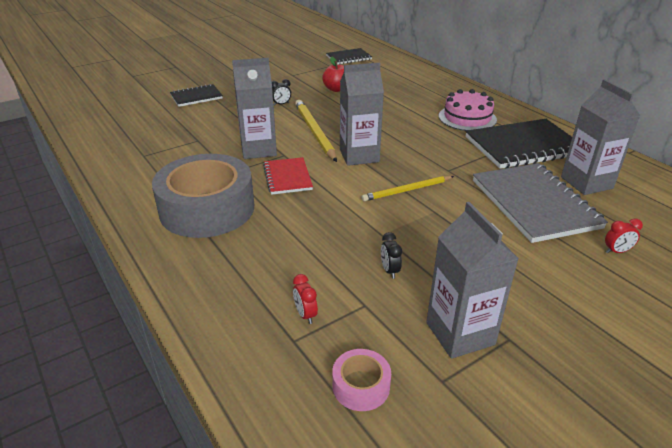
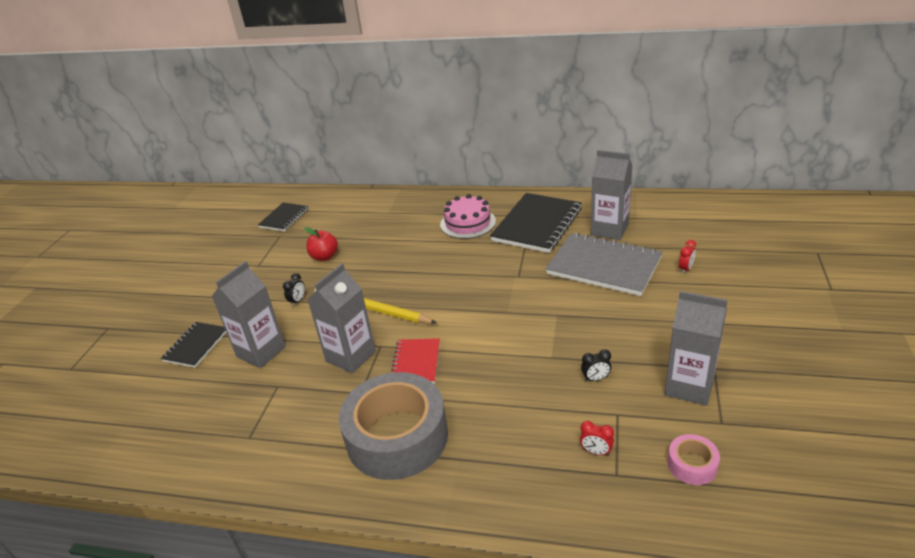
camera: 40 degrees left, 0 degrees up
red notebook [263,157,313,195] -> red notebook turned 60 degrees clockwise [391,338,440,384]
grey carton [340,63,384,166] -> grey carton moved to [212,261,286,368]
yellow pencil [362,176,454,202] -> none
black clock [381,232,402,279] -> black clock turned 45 degrees counterclockwise [581,349,611,382]

